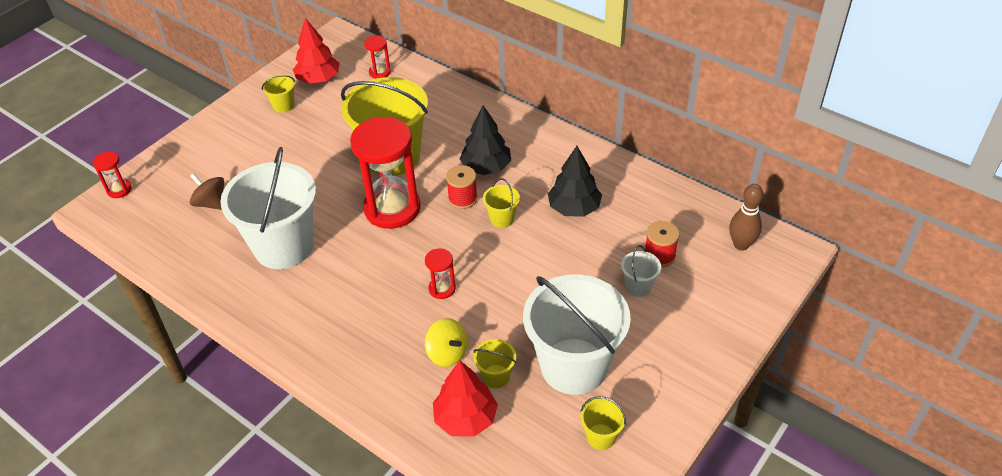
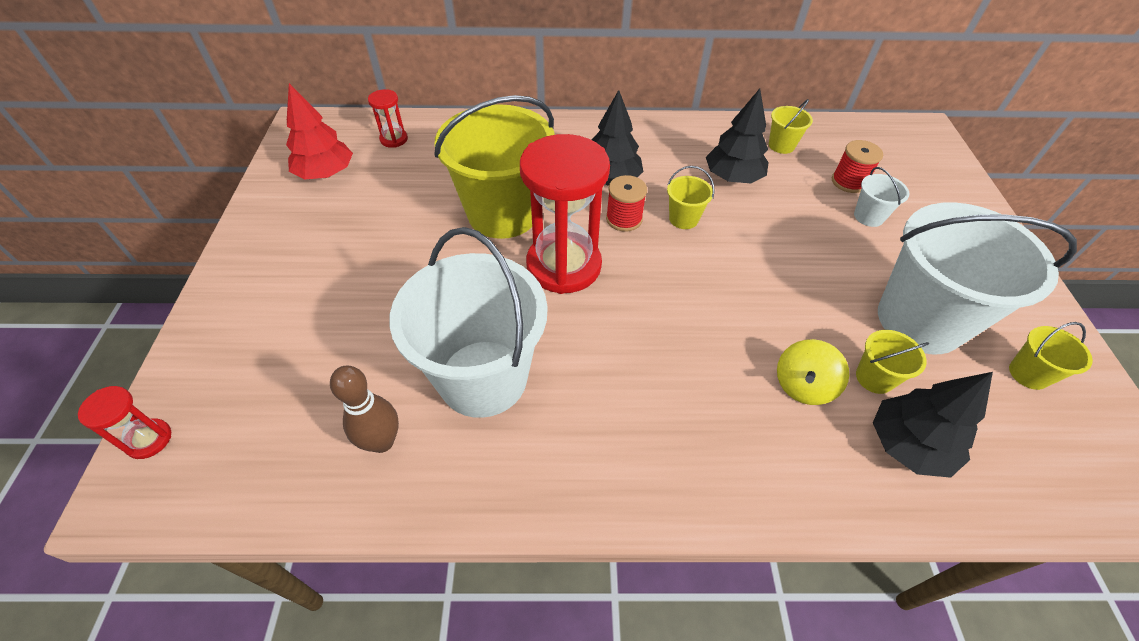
camera: 40 degrees left, 5 degrees up
brown spinning top [190,173,224,210] -> none
yellow bucket [262,75,295,113] -> yellow bucket moved to [769,99,813,154]
red hourglass [425,248,456,299] -> none
yellow spinning top [425,318,468,367] -> yellow spinning top turned 120 degrees clockwise [777,339,849,405]
red tree [433,360,498,437] -> black tree [873,372,993,478]
brown bowling pin [729,184,763,251] -> brown bowling pin moved to [330,365,399,453]

